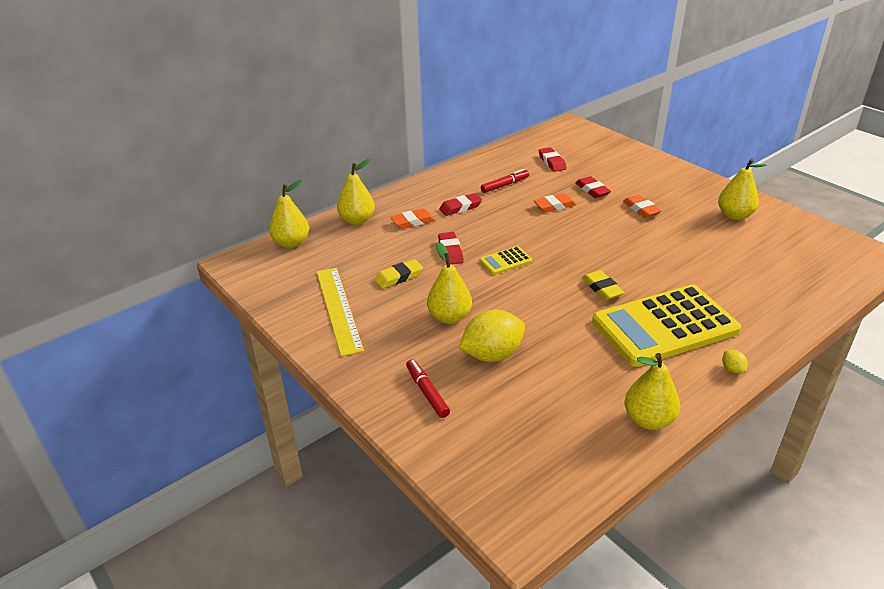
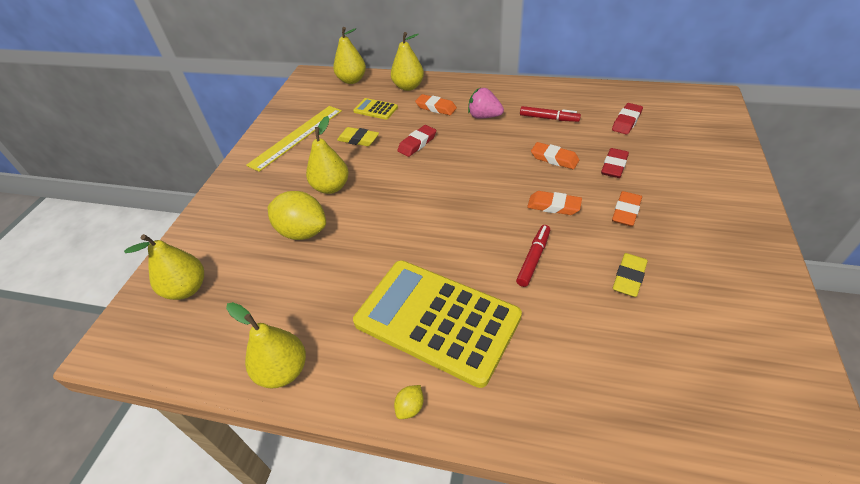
camera: 55 degrees right, 10 degrees up
red marker [406,359,450,418] -> red marker moved to [516,225,550,287]
red eraser [439,193,482,216] -> pink strawberry [468,88,504,119]
yellow calculator [480,246,532,275] -> yellow calculator moved to [353,98,398,120]
yellow eraser [582,270,625,300] -> yellow eraser moved to [613,253,648,297]
yellow pear [718,159,767,220] -> yellow pear moved to [124,234,204,300]
none -> orange eraser [527,191,582,215]

